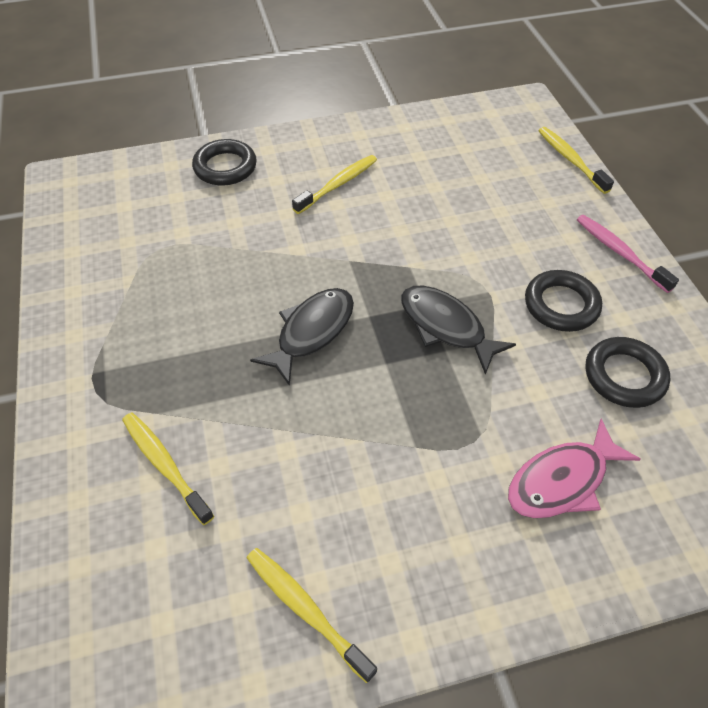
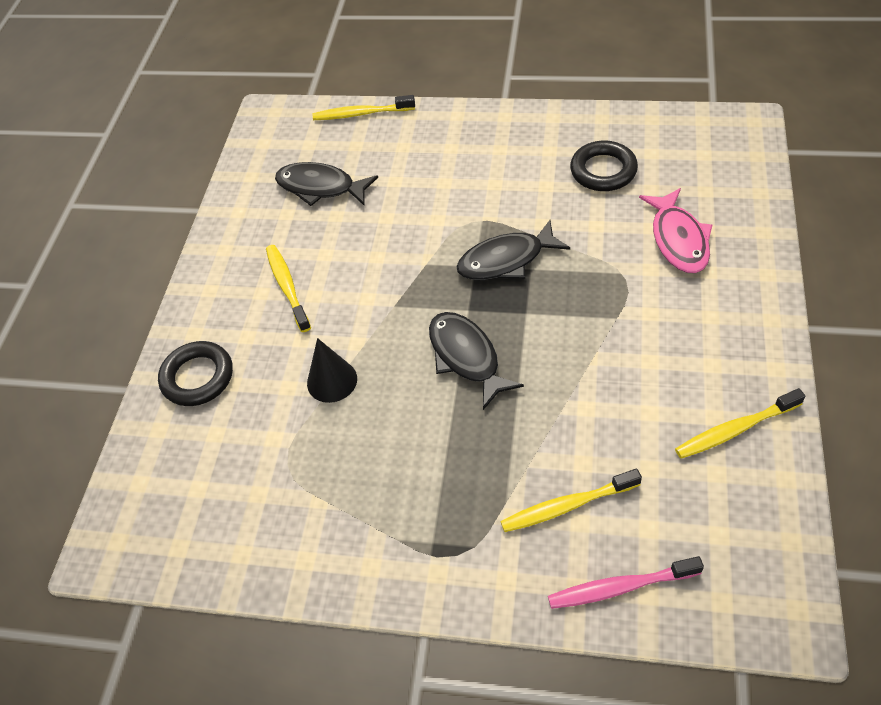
camera: 60 degrees left, 0 degrees up
black ring [525,270,602,332] -> none
pink toothbrush [577,215,679,293] -> pink toothbrush moved to [548,556,704,609]
none -> black fish [275,162,378,206]
none -> black cone [307,338,357,403]

